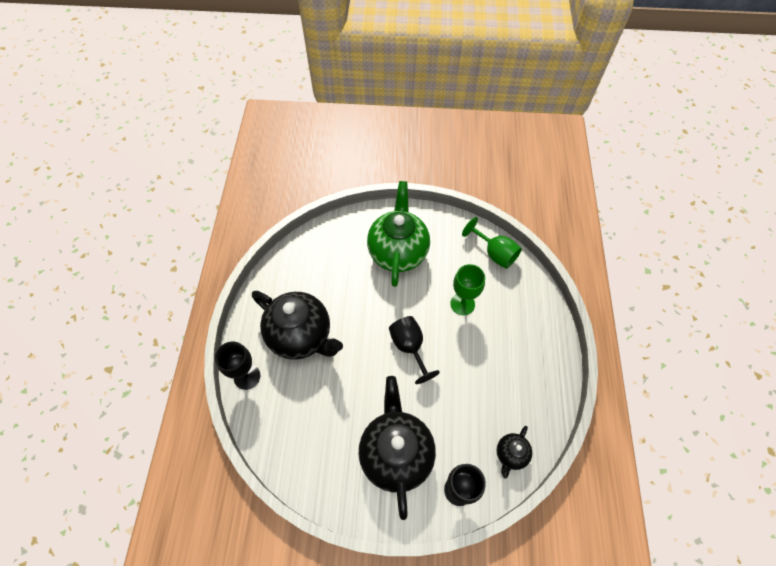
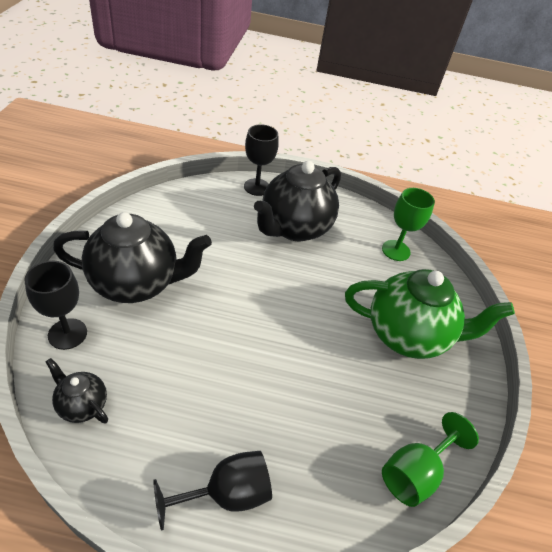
camera: 90 degrees right, 15 degrees down
black goblet [389,316,440,384] -> black goblet moved to [153,451,272,531]
green goblet [450,264,485,315] -> green goblet moved to [382,188,435,261]

